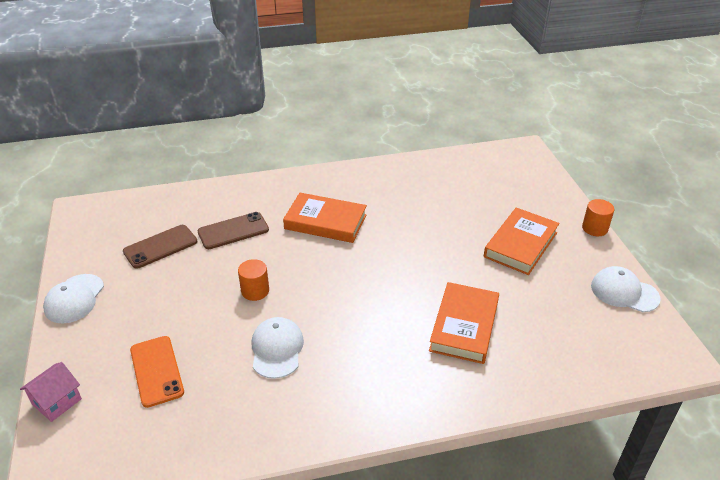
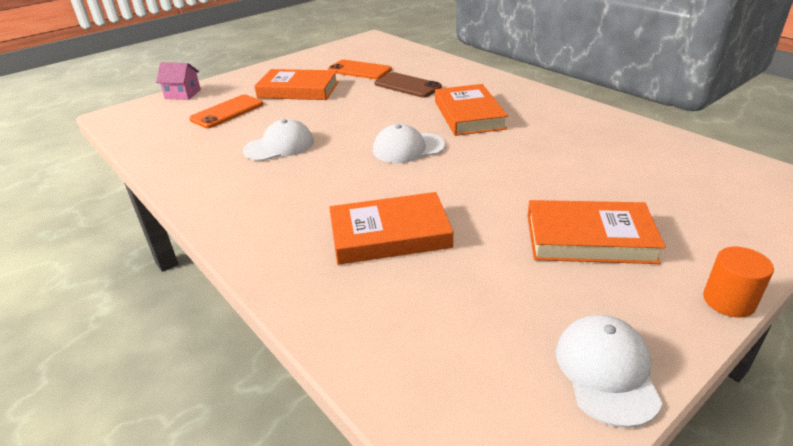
camera: 65 degrees right, 5 degrees down
white cap [43,274,104,323] -> white cap moved to [373,124,445,163]
brown phone [123,225,197,269] -> orange phone [328,60,392,79]
orange cylinder [238,259,269,301] -> none
none -> orange book [254,69,338,100]

